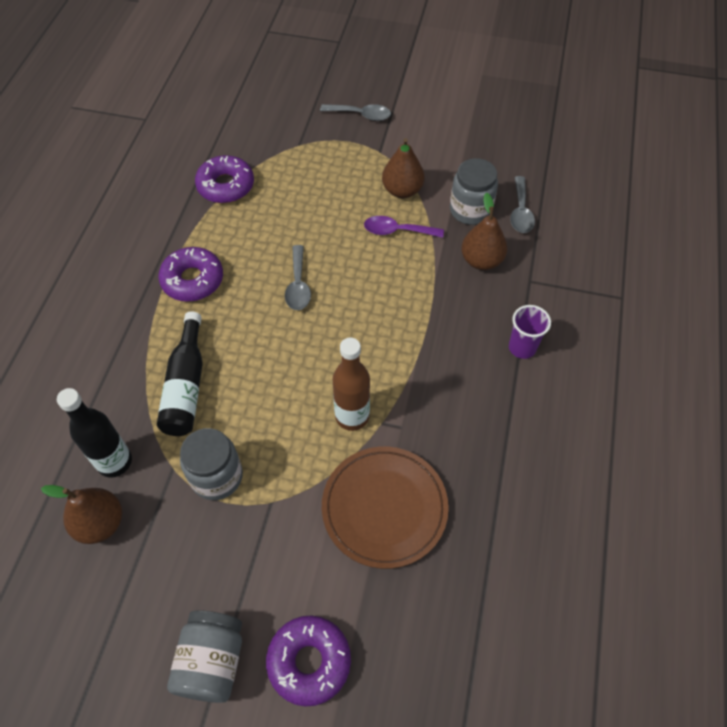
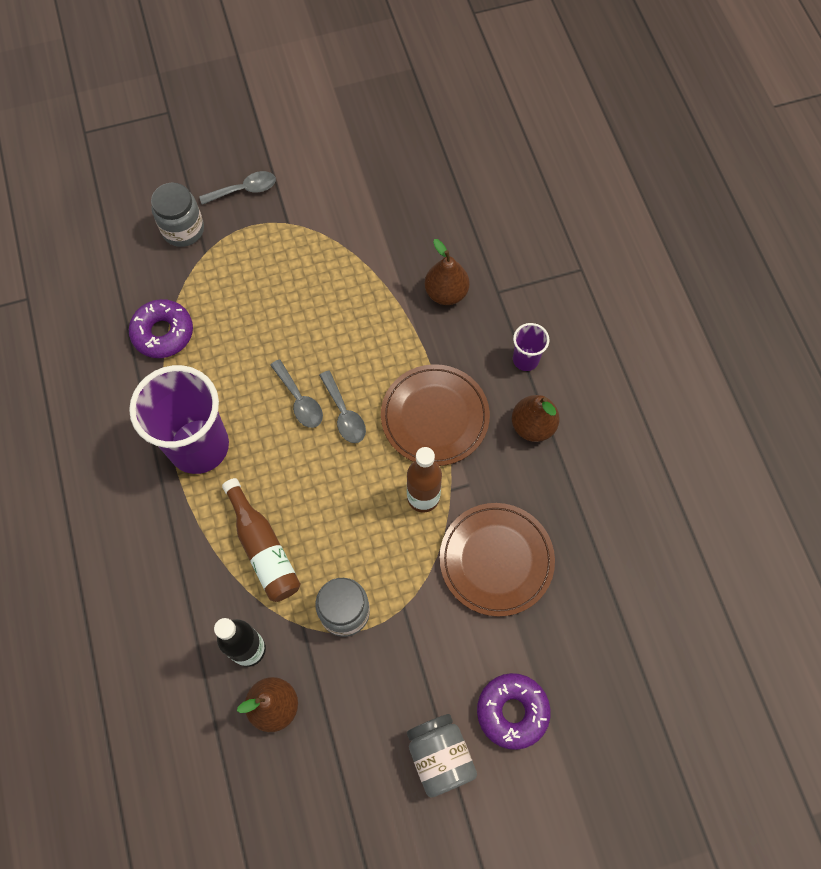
camera: 30 degrees left, 10 degrees up
black bottle [157,311,203,436] -> brown bottle [222,478,300,602]
purple donut [159,247,223,302] -> purple cup [129,365,229,474]
purple spoon [364,216,444,238] -> none
brown pear [382,138,425,198] -> brown pear moved to [512,395,560,442]
grey jar [450,158,498,225] -> grey jar moved to [151,183,204,247]
grey spoon [510,176,535,233] -> grey spoon moved to [319,370,366,443]
none -> brown plate [381,364,490,466]

